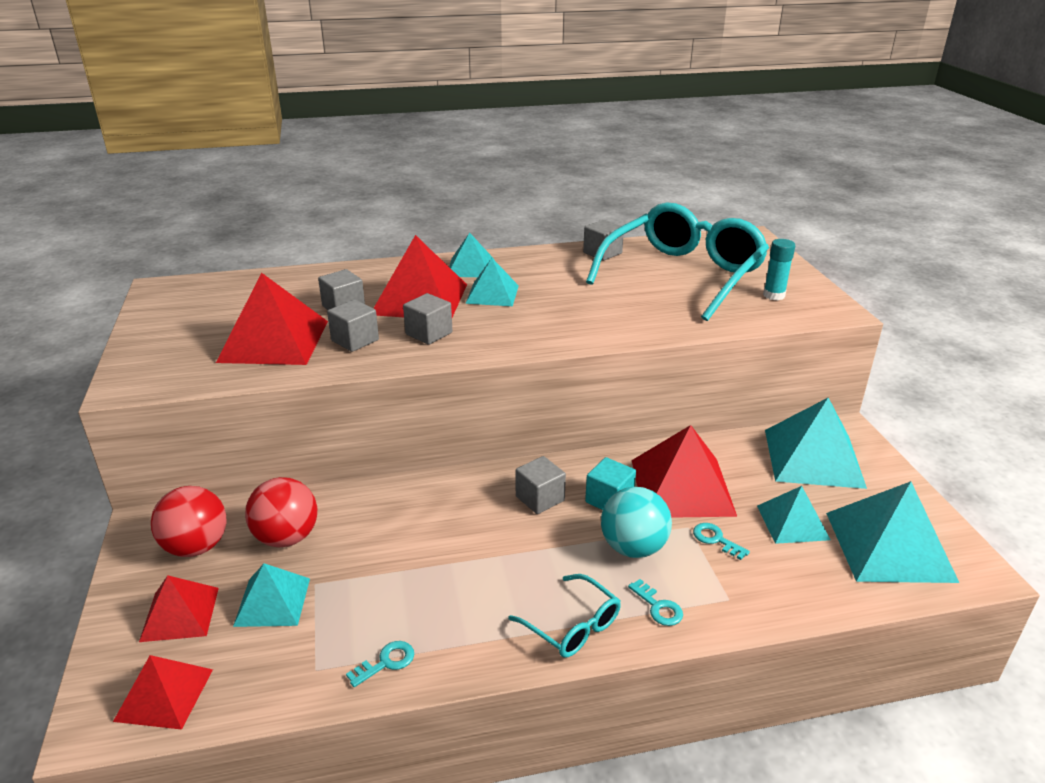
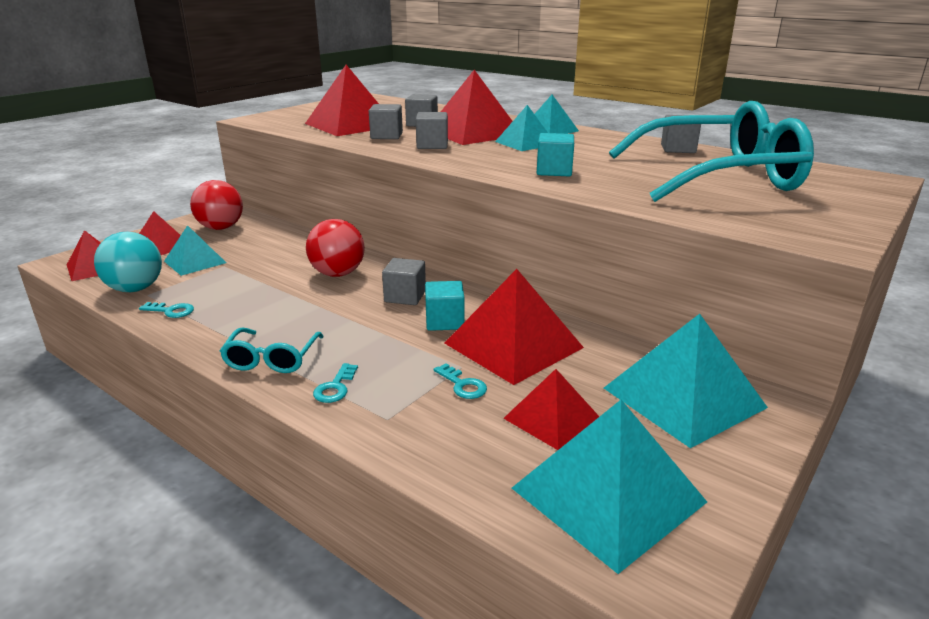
camera: 50 degrees right, 5 degrees down
red ball [245,477,317,547] -> red ball moved to [306,219,365,277]
turquoise ball [601,487,672,558] -> turquoise ball moved to [94,232,162,292]
turquoise key [693,523,750,560] -> turquoise key turned 135 degrees clockwise [434,363,487,399]
turquoise pyramid [757,486,831,544] -> red pyramid [503,369,599,450]
turquoise glue stick [763,239,795,301] -> none
none -> turquoise cube [537,133,574,176]

